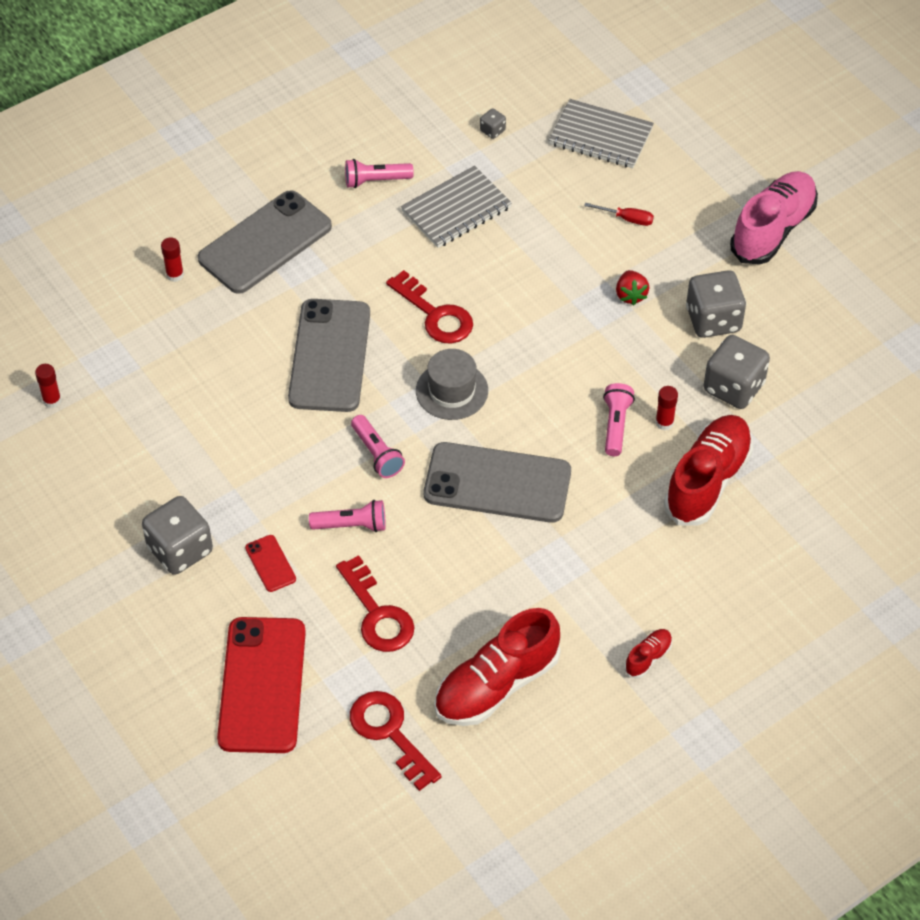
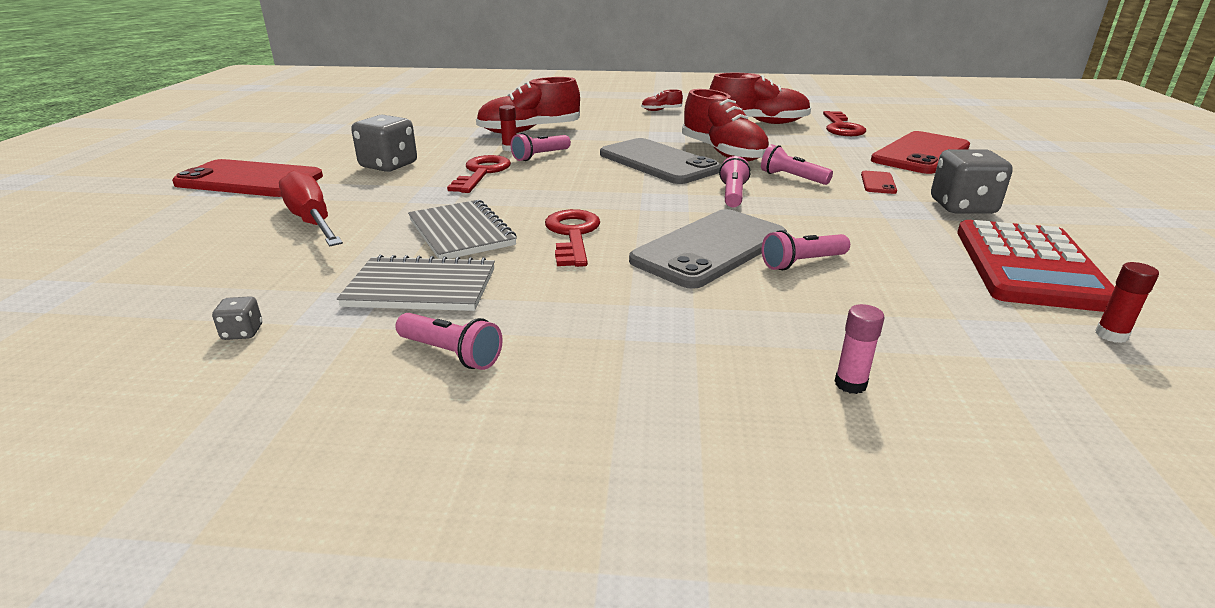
camera: 140 degrees left, 25 degrees down
red glue stick [161,237,184,282] -> pink glue stick [835,304,884,394]
grey phone [198,190,332,294] -> none
red key [336,555,415,652] -> red key moved to [447,155,511,193]
grey hat [416,349,488,420] -> none
grey notebook [549,99,654,168] -> grey notebook moved to [408,200,517,259]
red screwdriver [584,203,654,226] -> red screwdriver [279,171,343,246], size x2.20
red strawberry [616,270,649,306] -> none
grey dice [704,335,770,409] -> none
pink shoe [730,171,818,265] -> red phone [172,159,323,197]
none -> red shoe [682,89,770,161]
none -> pink flashlight [762,230,850,270]
none -> red calculator [957,220,1115,312]

